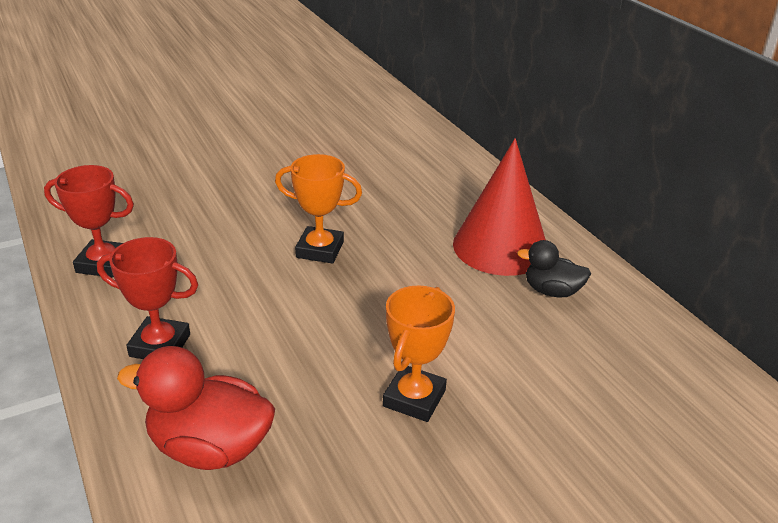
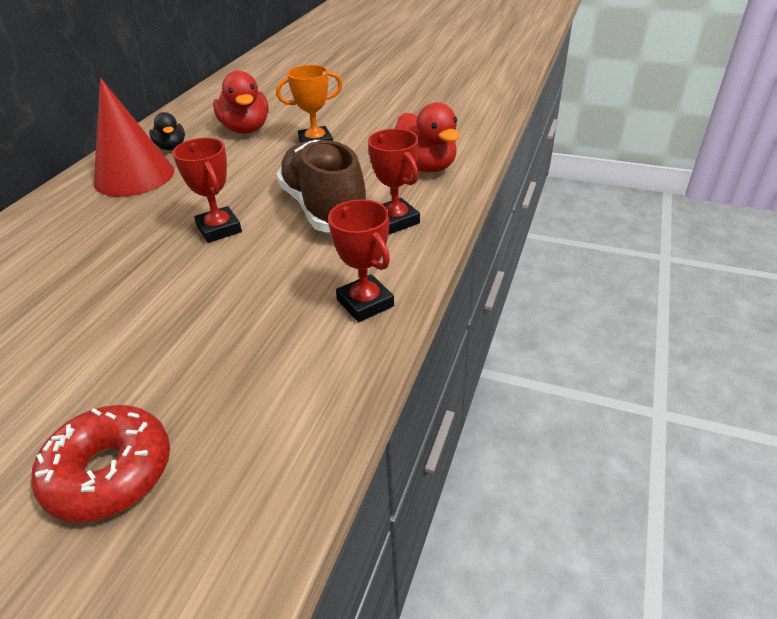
camera: 130 degrees left, 5 degrees up
orange trophy [275,154,362,263] -> red trophy [172,138,242,243]
none -> red donut [31,405,170,522]
none -> red duck [213,71,269,134]
none -> brown shoe [276,140,366,232]

